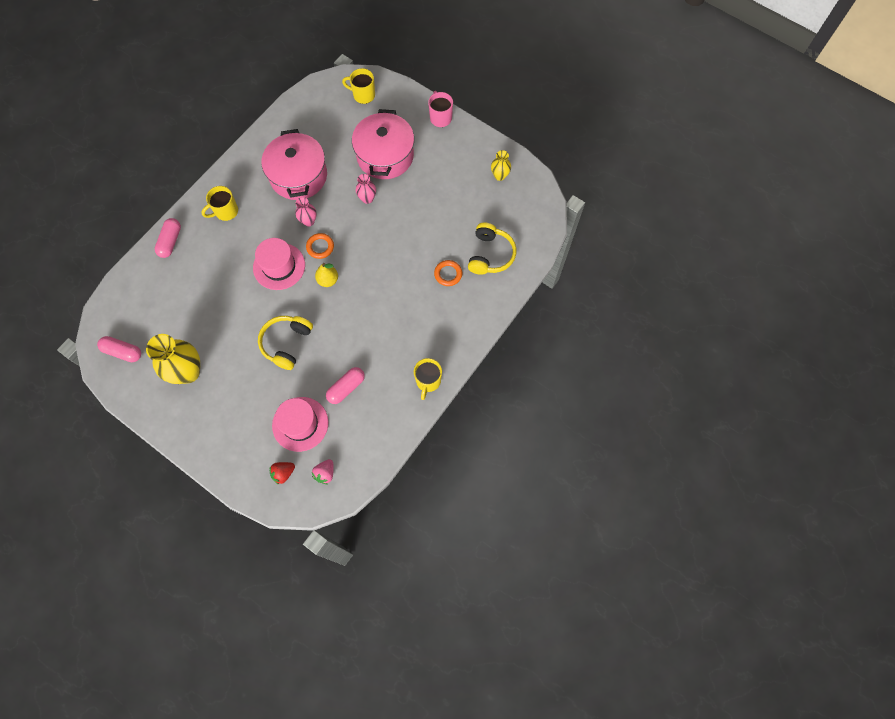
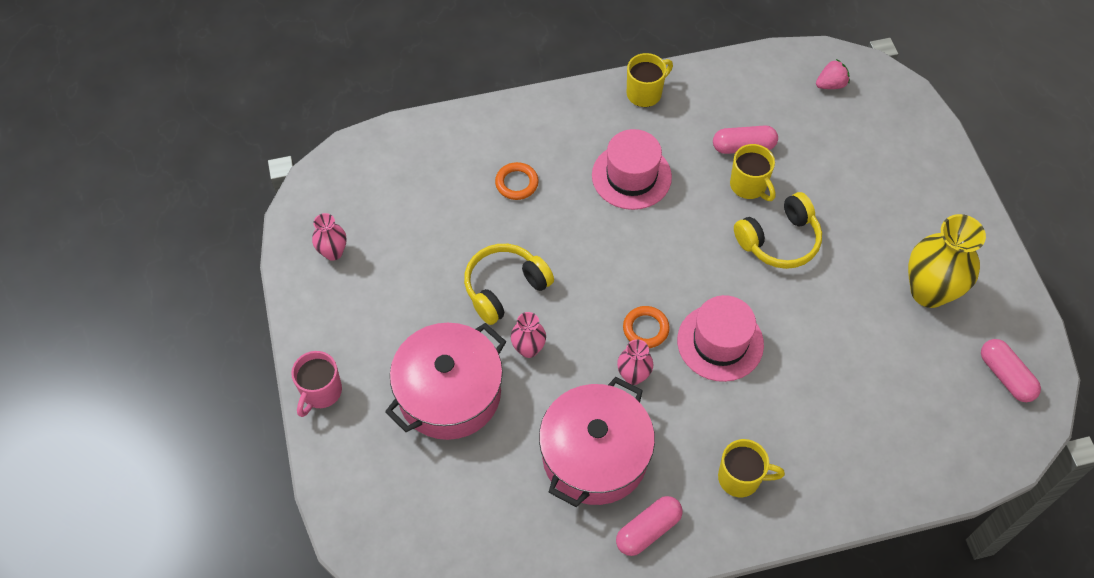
camera: 140 degrees left, 10 degrees down
pink capsule [155,218,181,258] -> pink capsule moved to [616,496,683,556]
red strawberry [270,462,295,485] -> none
pink hat [272,397,328,452] -> pink hat moved to [592,129,672,210]
yellow pear [315,263,338,287] -> none
yellow mug [342,68,375,104] -> yellow mug moved to [730,144,776,201]
yellow headphones [468,222,517,275] -> yellow headphones moved to [464,244,554,325]
yellow vase [491,150,511,181] -> pink vase [312,213,347,261]

